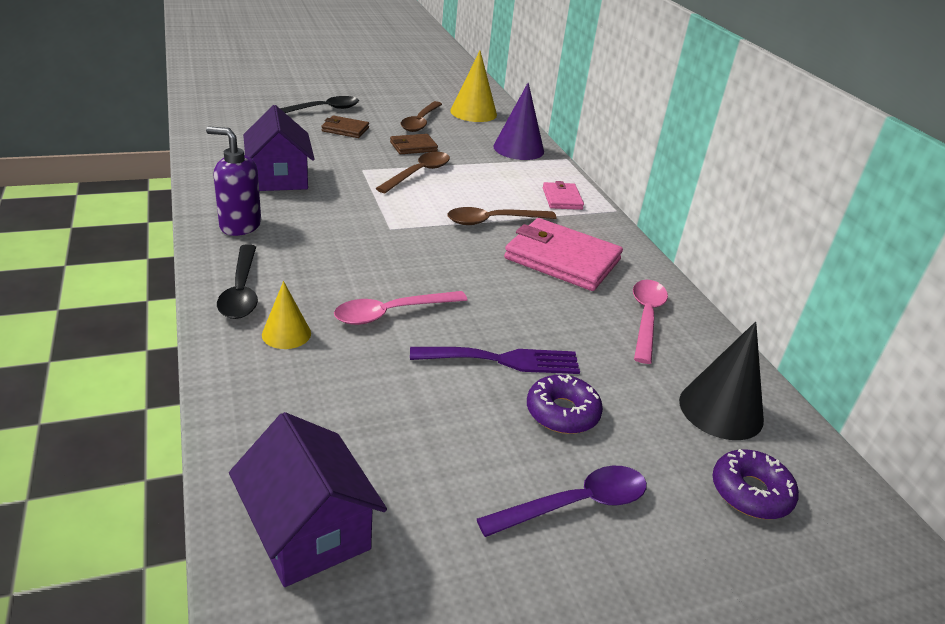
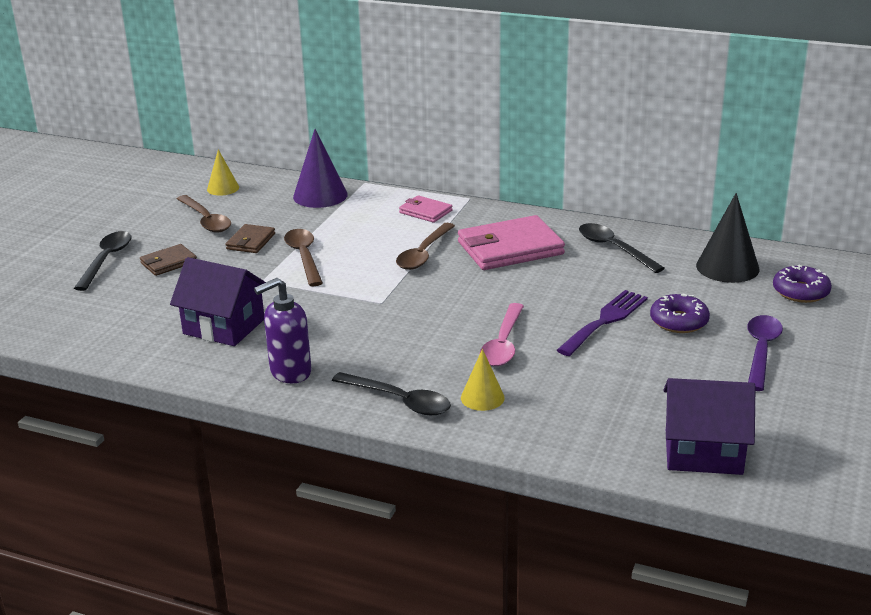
camera: 45 degrees left, 5 degrees down
yellow cone [450,51,497,122] -> yellow cone [207,149,239,196], size x0.60
pink spoon [633,279,668,364] -> black spoon [579,223,665,273]

